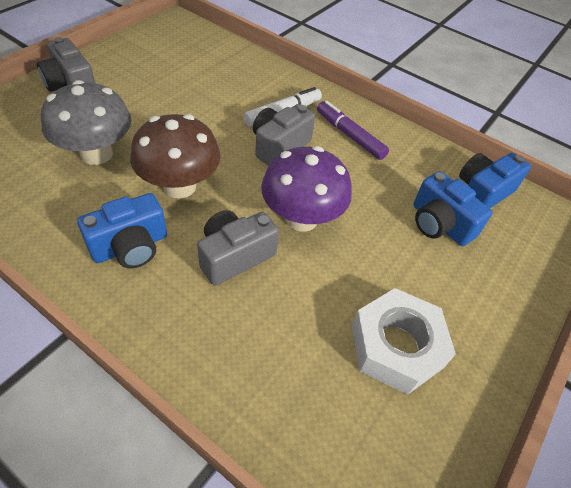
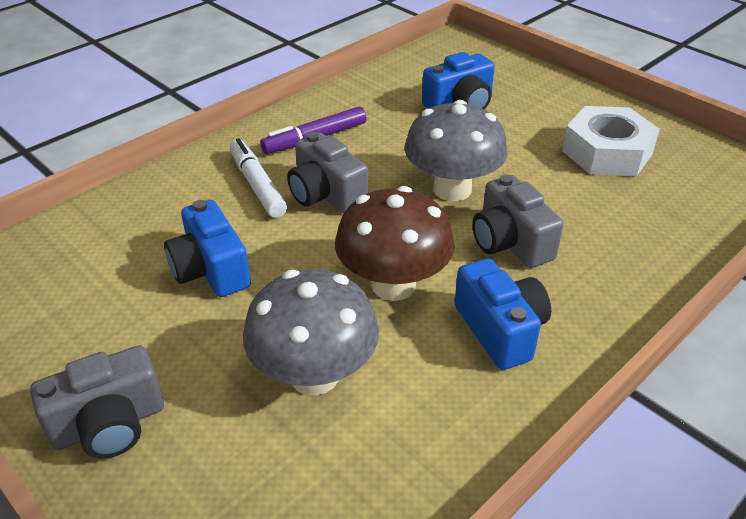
camera: 75 degrees left, 10 degrees down
purple mushroom [261,146,352,232] -> grey mushroom [405,100,508,201]
blue camera [459,153,531,208] -> blue camera moved to [164,200,251,297]

